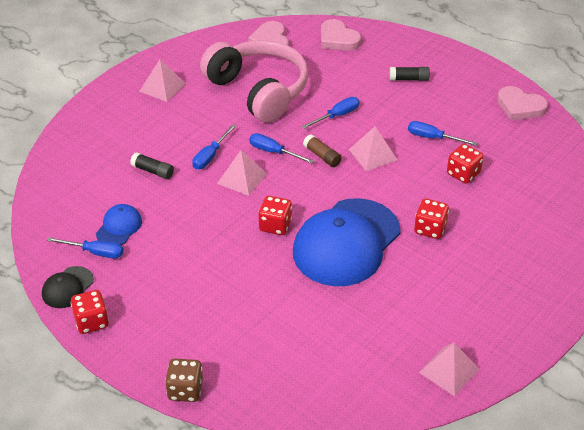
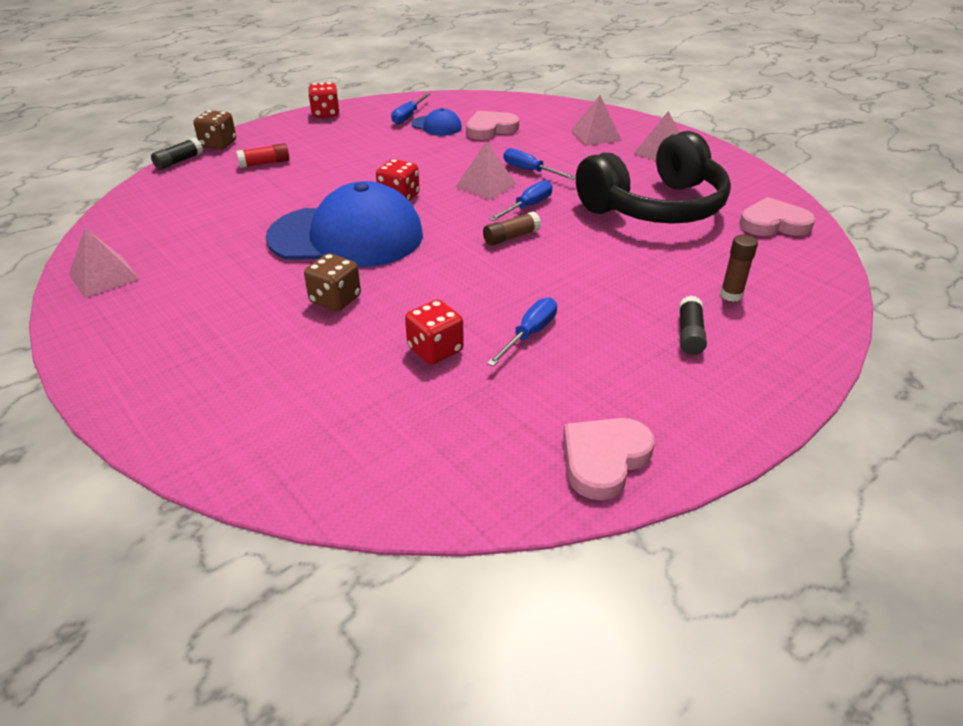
camera: 100 degrees right, 5 degrees down
black cap [42,266,94,308] -> none
black glue stick [130,152,174,179] -> black glue stick moved to [151,138,203,170]
pink headphones [200,40,308,123] -> black headphones [576,131,731,224]
blue cap [293,198,400,286] -> blue cap turned 135 degrees clockwise [266,181,423,267]
blue screwdriver [302,97,359,129] -> none
pink heart [321,19,361,51] -> pink heart moved to [466,111,519,140]
pink pyramid [349,126,398,171] -> pink pyramid moved to [571,96,622,146]
red dice [414,199,449,239] -> brown dice [304,253,361,311]
none -> red glue stick [236,143,289,168]
none -> brown glue stick [720,235,758,302]

